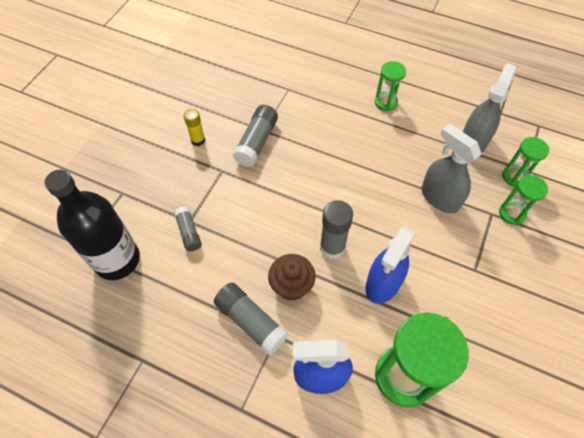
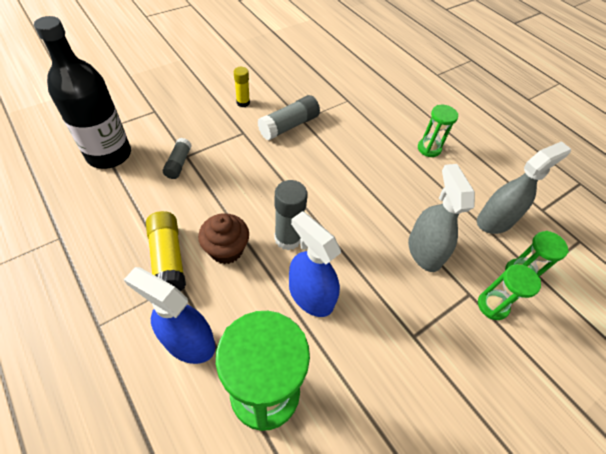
camera: 25 degrees right, 5 degrees down
grey glue stick [214,282,288,355] -> yellow glue stick [146,211,186,291]
blue spray bottle [365,227,416,304] -> blue spray bottle turned 75 degrees clockwise [289,211,341,317]

